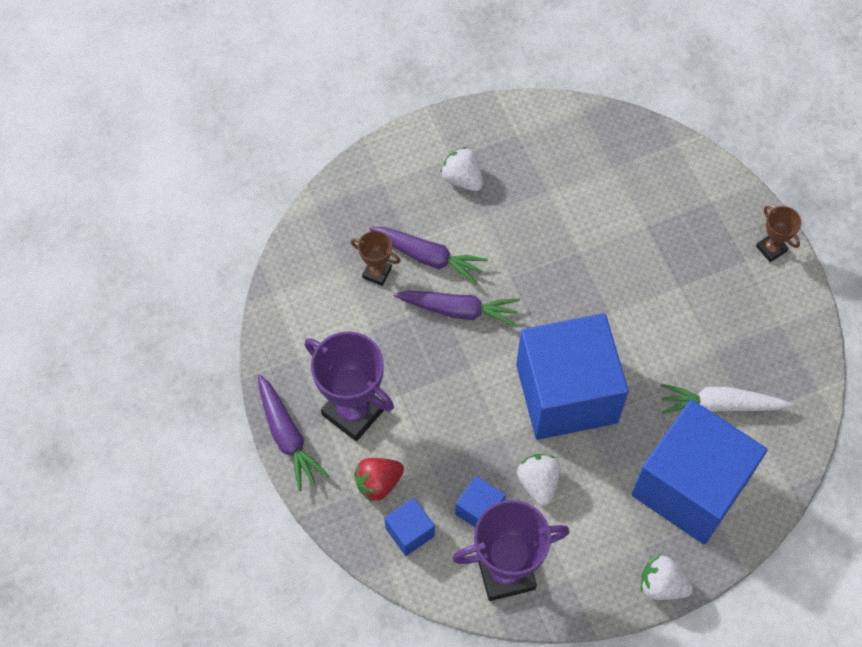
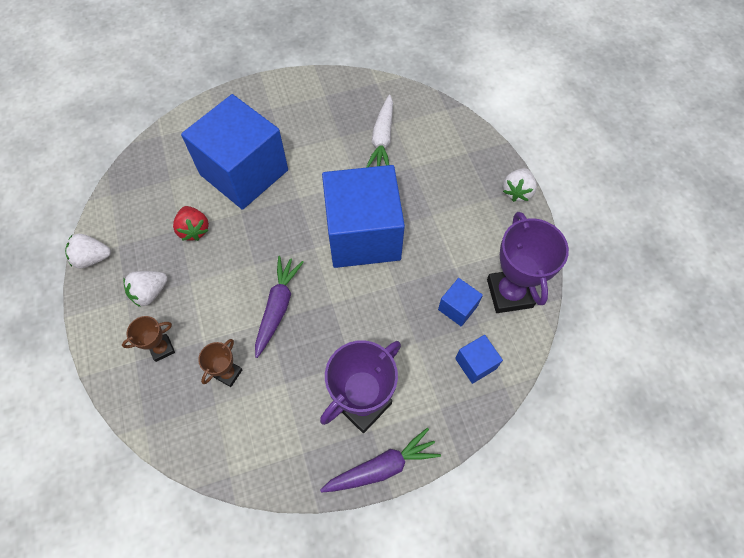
camera: 85 degrees left, 0 degrees up
red strawberry [354,458,404,501] -> red strawberry moved to [173,206,209,241]
purple carrot [369,227,488,285] -> none
white strawberry [517,454,560,506] -> white strawberry moved to [65,234,111,268]
blue cube [631,399,768,544] -> blue cube moved to [181,94,288,210]
brown trophy [756,206,801,262] -> brown trophy moved to [122,316,175,362]

